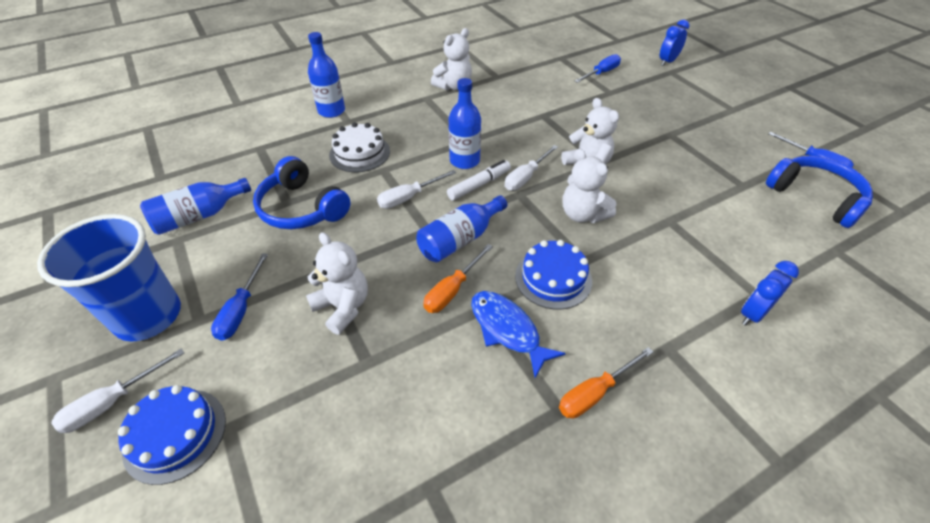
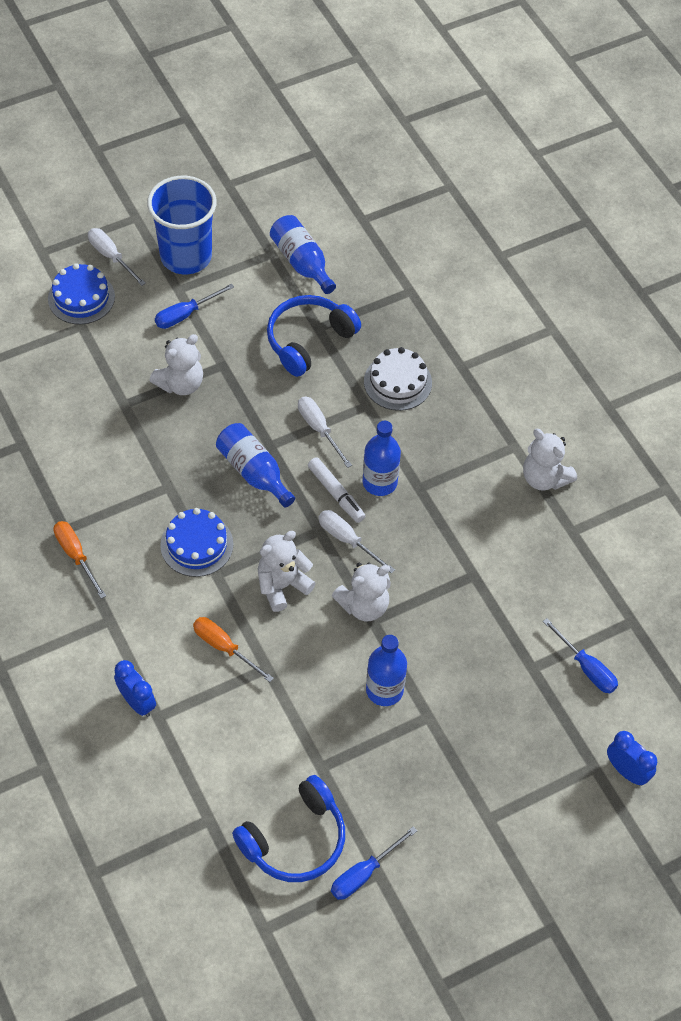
camera: 90 degrees right, 10 degrees up
blue screwdriver [211,253,268,341] -> blue screwdriver turned 45 degrees counterclockwise [155,284,234,329]
blue bottle [308,32,345,118] -> blue bottle moved to [366,635,407,706]
orange screwdriver [423,244,493,313] -> orange screwdriver moved to [193,617,274,682]
blue fish [471,291,566,378] -> none

